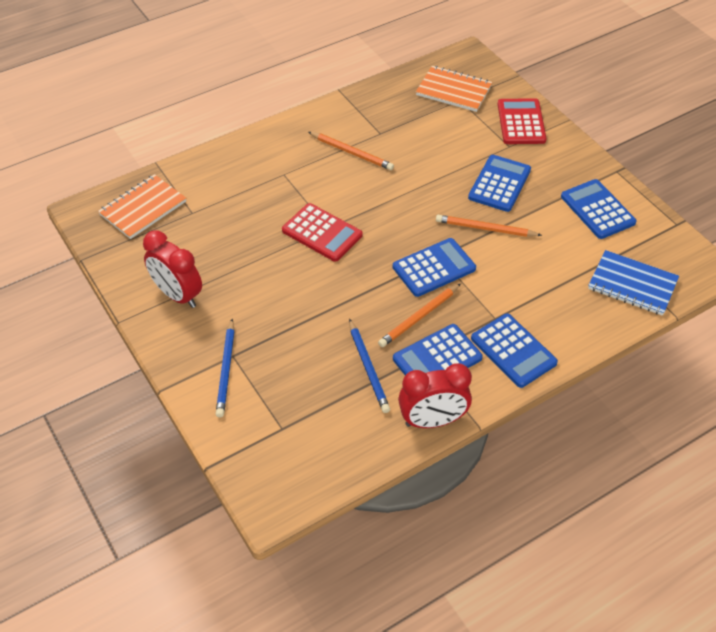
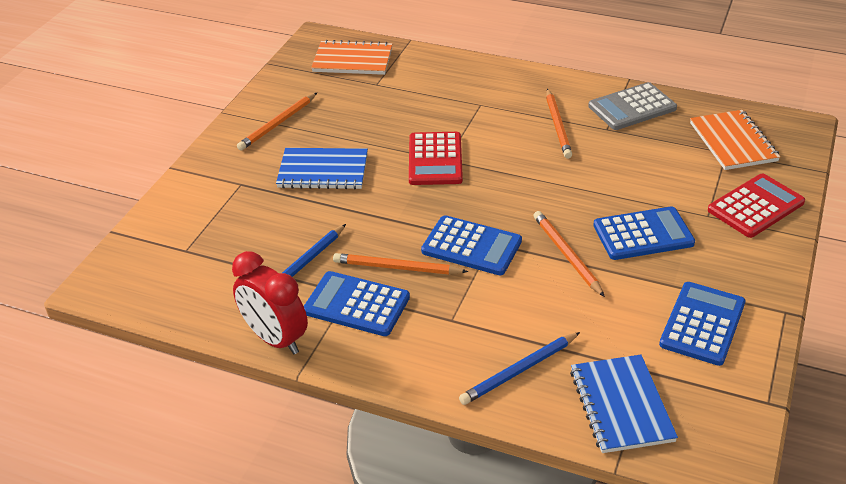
camera: 55 degrees right, 10 degrees down
red clock [143,231,202,308] -> orange pencil [237,93,317,151]
blue pencil [216,319,235,417] -> blue pencil moved to [459,332,580,405]
blue calculator [471,313,558,388] -> none
none -> blue notebook [276,148,368,189]
none -> grey calculator [588,82,677,130]

